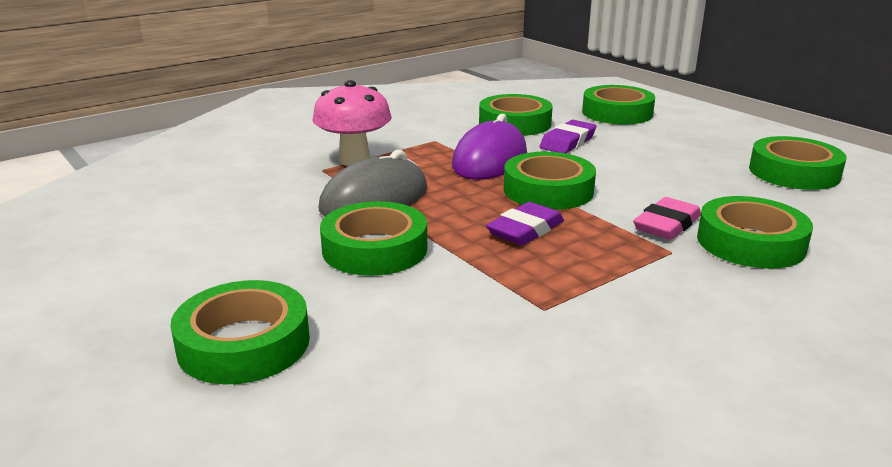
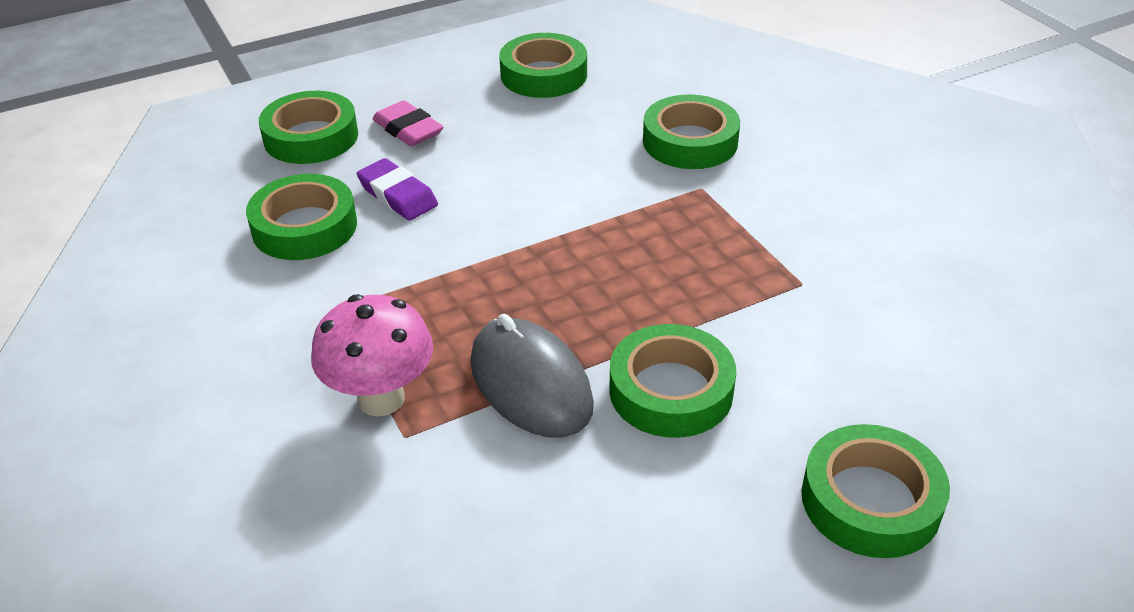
camera: 80 degrees left, 15 degrees up
purple mouse [452,114,527,180] -> none
purple eraser [486,202,564,245] -> none
green tape [504,152,596,210] -> none
pink eraser [633,197,701,240] -> pink eraser moved to [372,100,443,146]

